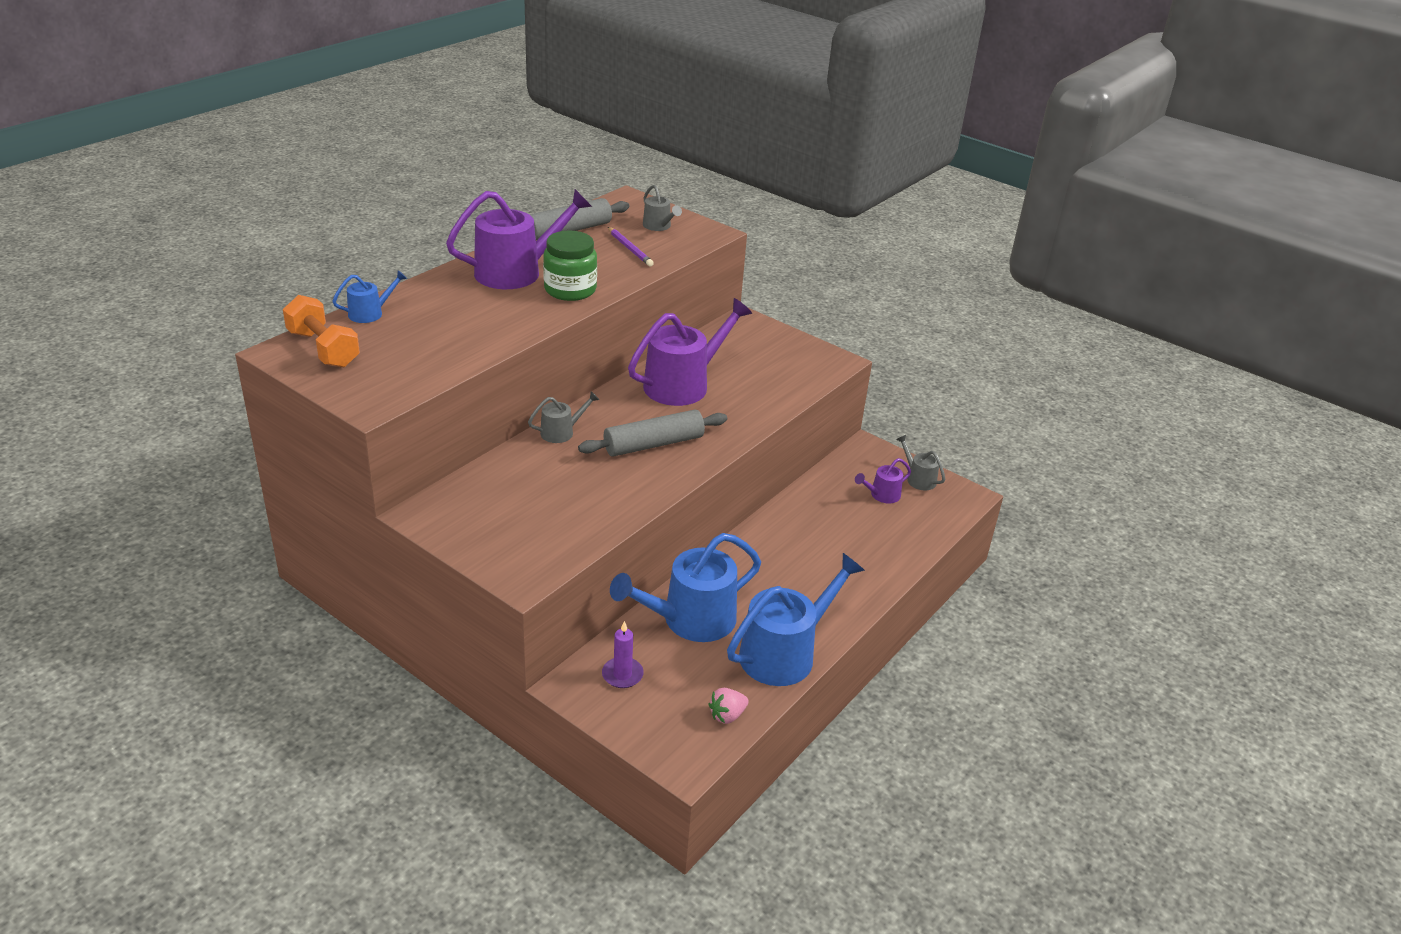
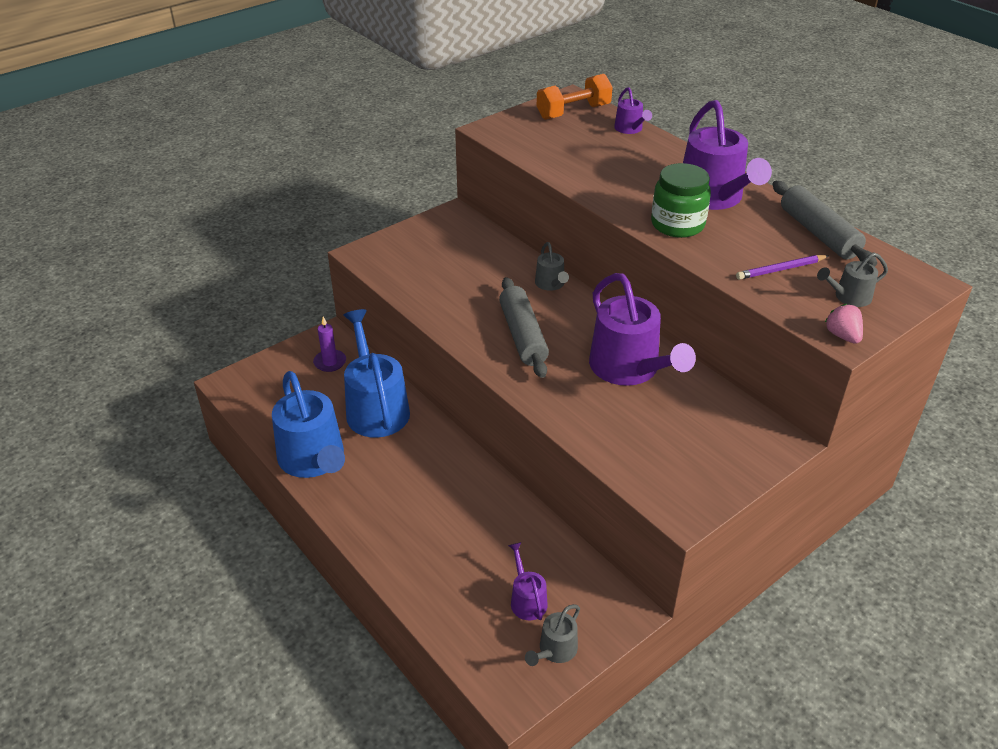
camera: 105 degrees right, 5 degrees up
blue watering can [332,270,407,323] -> purple watering can [614,87,652,134]
pink strawberry [709,688,749,724] -> pink strawberry moved to [825,304,863,344]
grey watering can [896,435,945,490] -> grey watering can turned 150 degrees clockwise [525,604,580,666]

